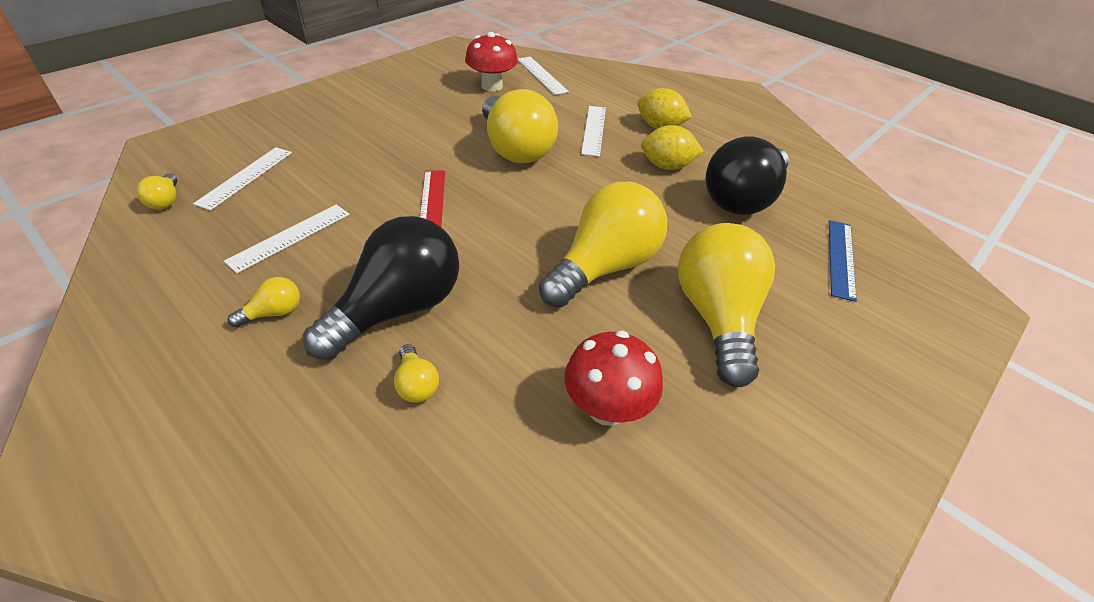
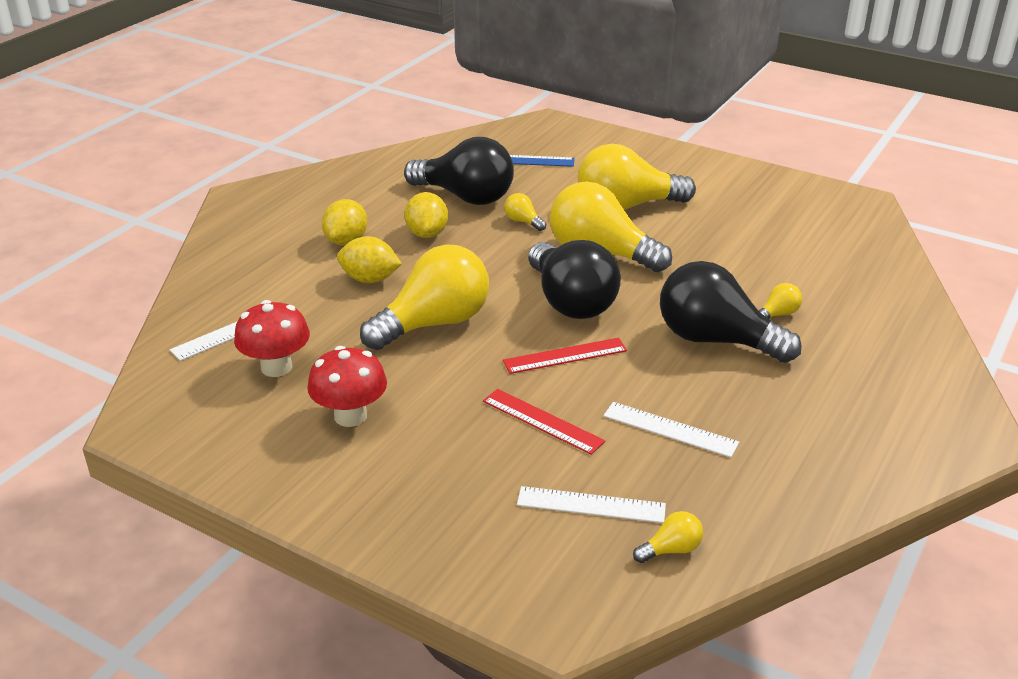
camera: 100 degrees left, 10 degrees down
yellow light bulb [228,277,300,328] -> yellow light bulb moved to [504,193,546,231]
red mushroom [565,331,663,426] -> red mushroom moved to [307,346,387,427]
white ruler [581,106,606,157] -> yellow lemon [337,236,402,283]
none -> red ruler [483,389,605,455]
none -> black light bulb [528,240,621,319]

